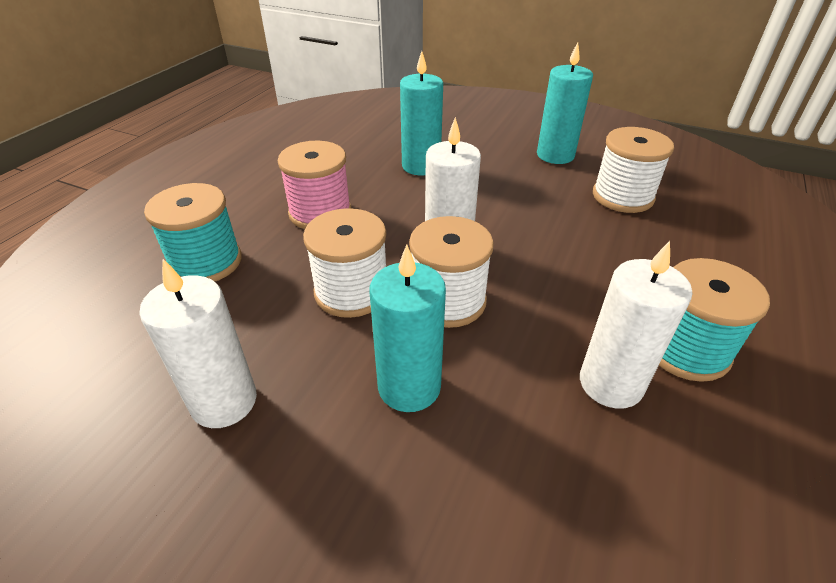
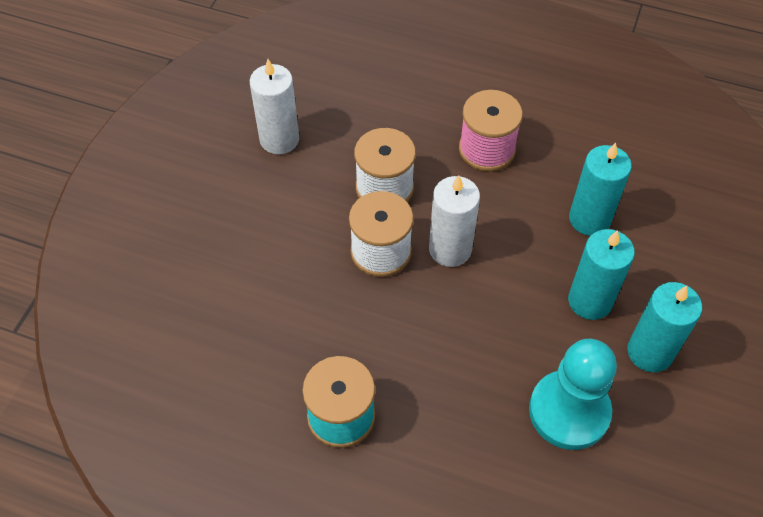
camera: 85 degrees right, 15 degrees up
turquoise spool [144,183,242,282] -> none
turquoise candle [370,244,446,412] -> turquoise candle moved to [568,229,635,320]
white candle [580,241,693,409] -> none
white spool [593,127,674,213] -> turquoise pawn [529,339,617,450]

